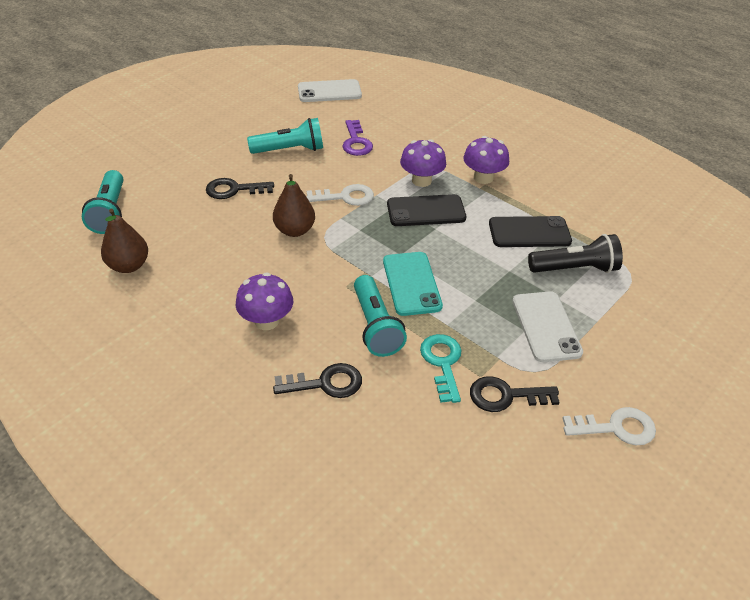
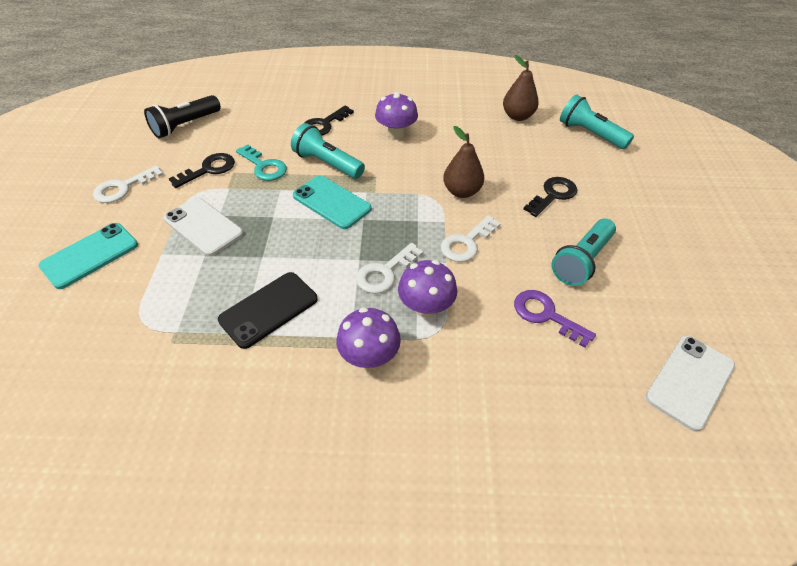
camera: 140 degrees right, 5 degrees up
black phone [387,194,466,226] -> white key [356,243,423,294]
black flashlight [528,234,623,273] -> black flashlight moved to [144,95,221,139]
none -> turquoise phone [38,223,138,289]

